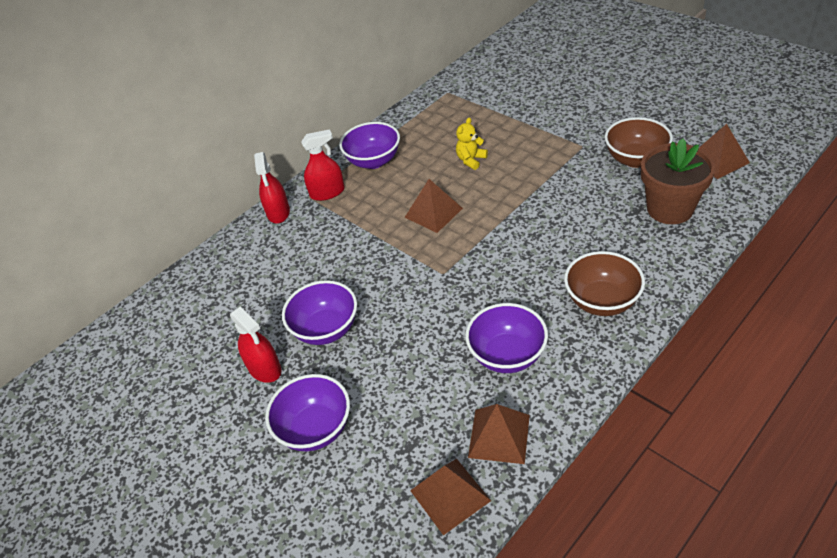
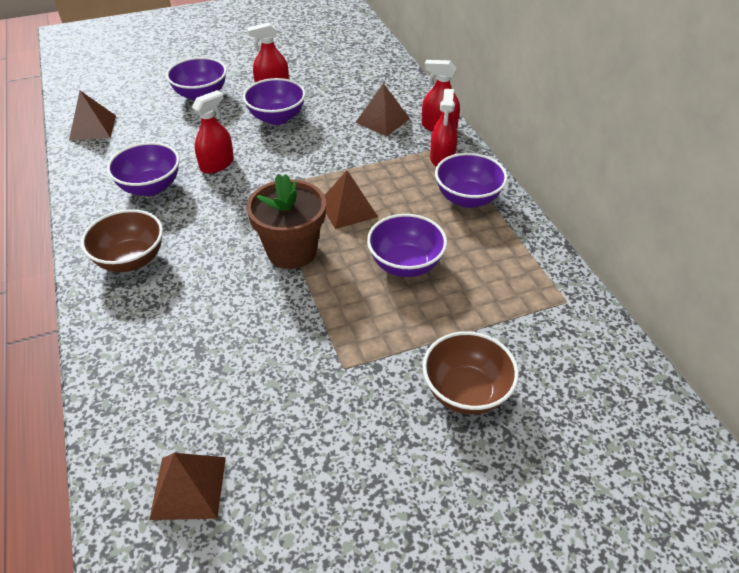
camera: 110 degrees right, 0 degrees up
yellow teddy bear [456,118,488,170] -> purple bowl [367,214,447,277]
brown pyramid [468,404,530,464] -> brown pyramid moved to [355,83,410,136]
brown bowl [605,117,673,168] -> brown bowl moved to [422,331,519,415]
brown flower pot [641,139,716,224] -> brown flower pot moved to [246,174,326,269]
none -> red spray bottle [192,90,234,174]

